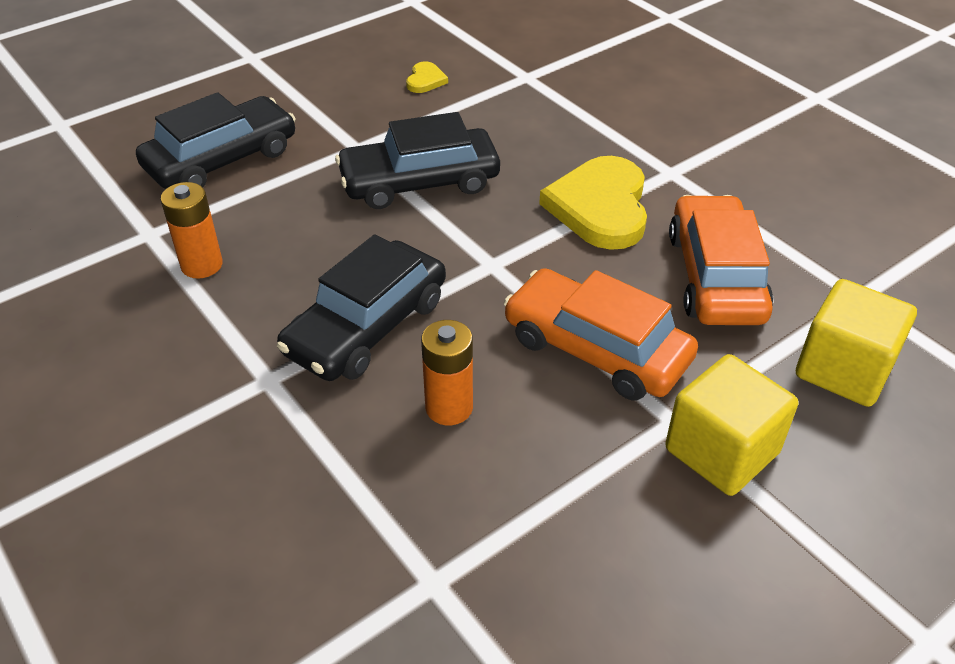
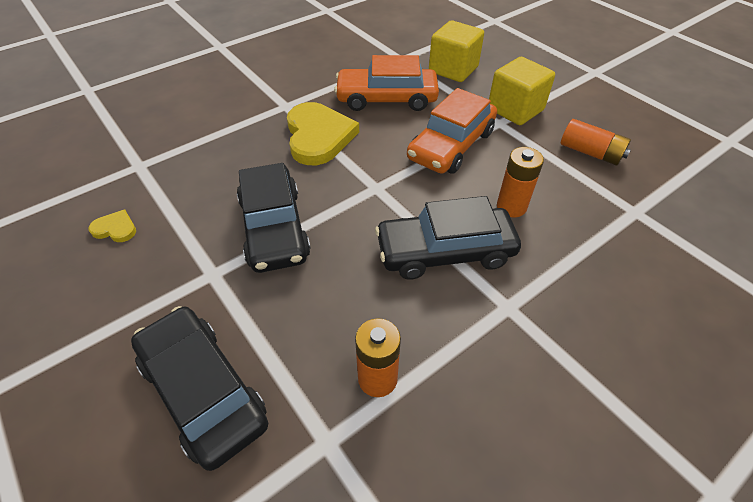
camera: 90 degrees left, 5 degrees up
black car [277,234,446,381] -> black car turned 135 degrees clockwise [375,196,521,280]
yellow heart [539,156,647,250] -> yellow heart turned 105 degrees counterclockwise [287,102,359,165]
none -> orange battery [561,119,631,166]

